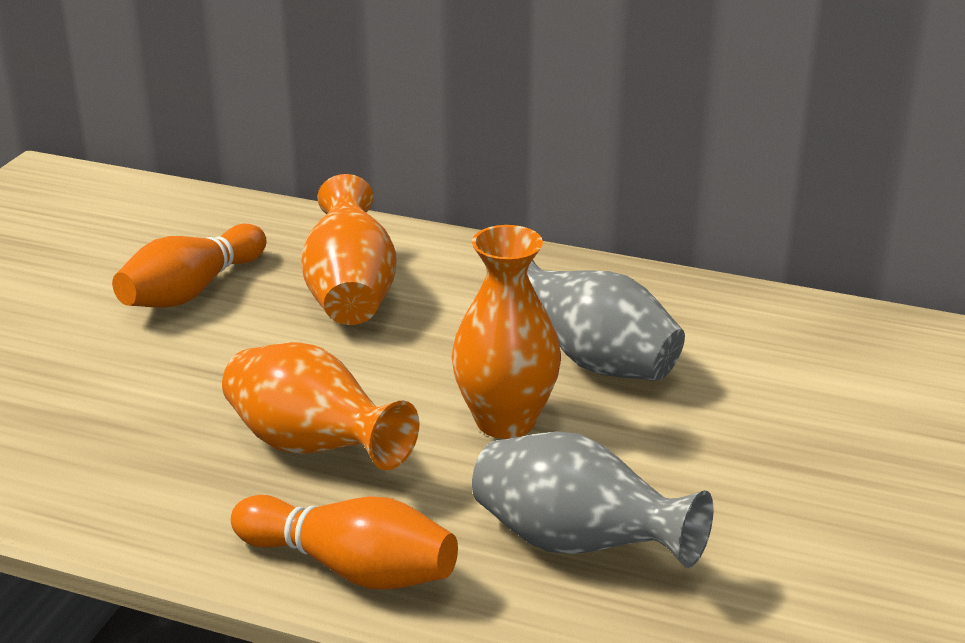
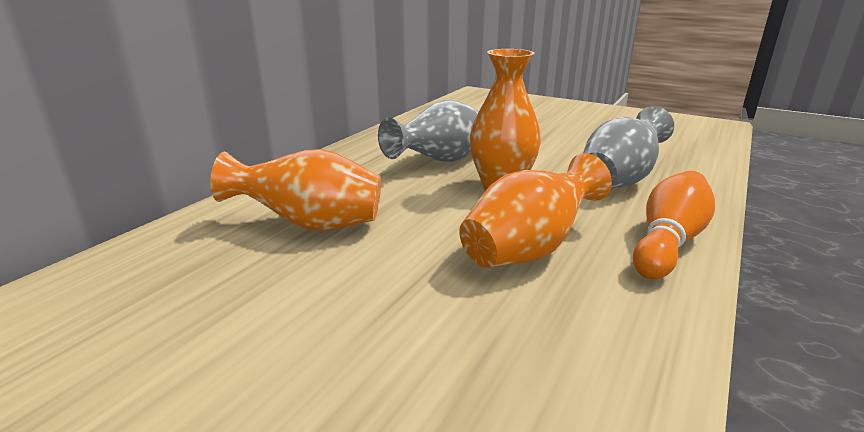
camera: 80 degrees left, 5 degrees down
orange bowling pin [112,224,267,308] -> none

